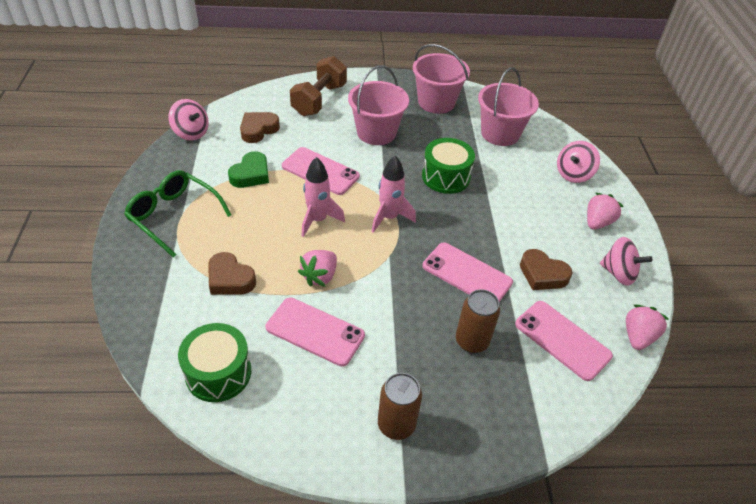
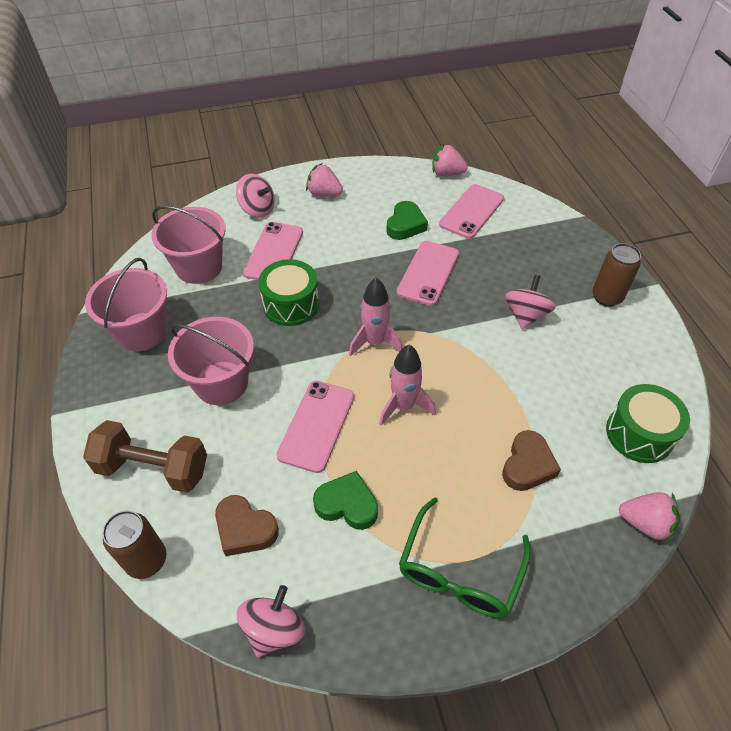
camera: 100 degrees left, 5 degrees up
pink phone [266,298,365,367] -> pink phone moved to [243,222,303,280]
pink strawberry [298,250,337,287] -> pink strawberry moved to [619,492,680,543]
brown can [456,289,500,353] -> brown can moved to [102,510,166,579]
brown heart [520,249,573,290] -> green heart [386,201,428,240]
pink spinning top [600,237,652,286] -> pink spinning top moved to [505,275,556,329]

